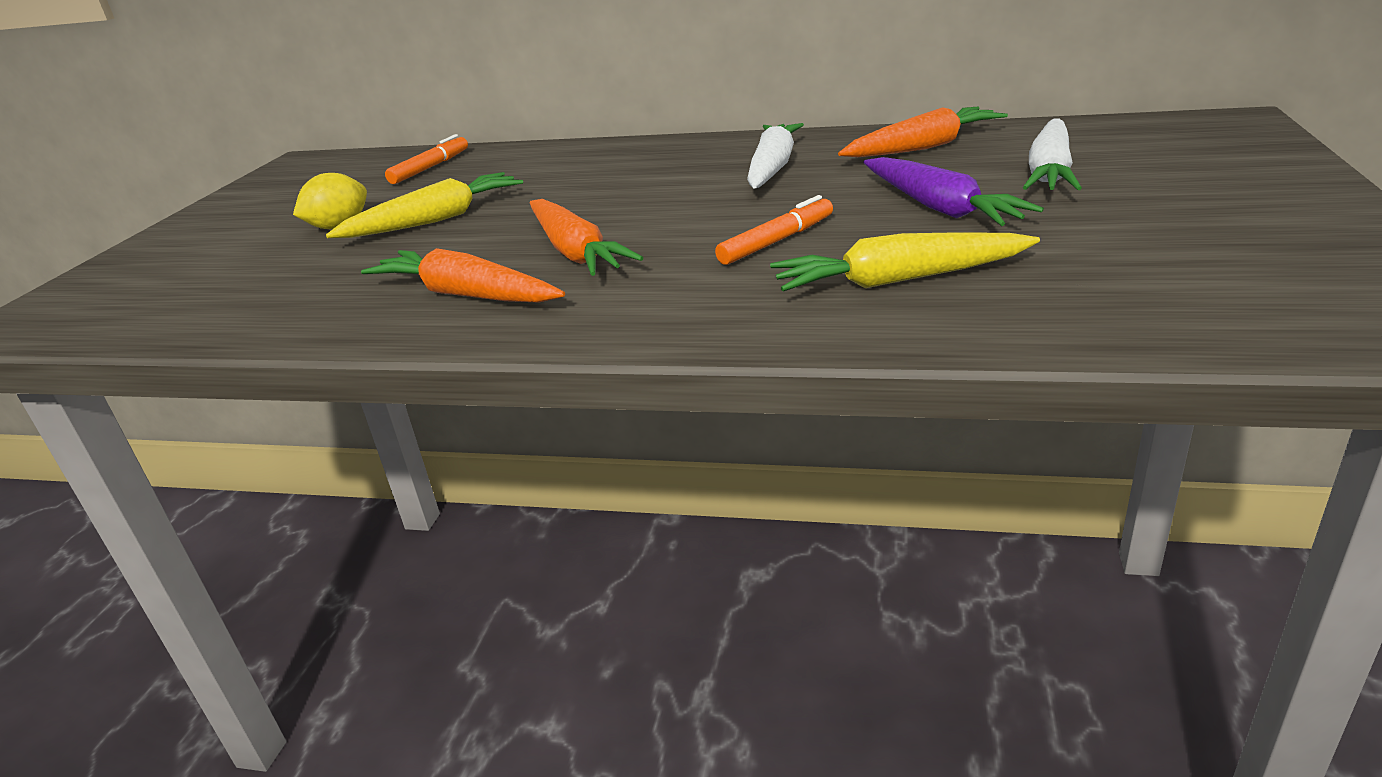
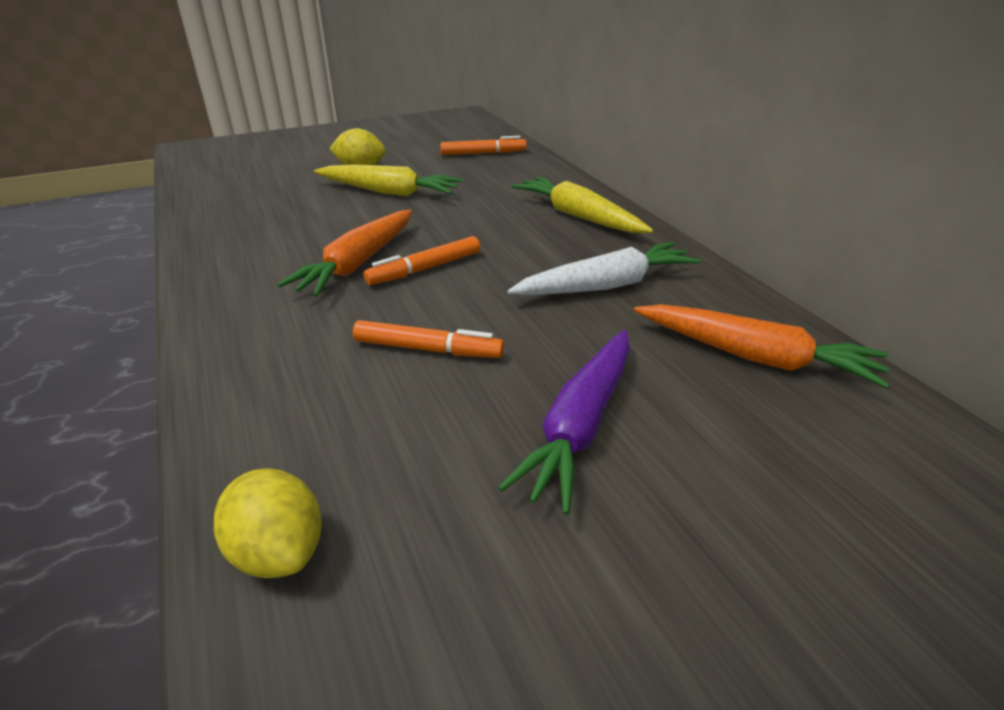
camera: 50 degrees right, 5 degrees up
orange carrot [361,248,565,303] -> none
yellow carrot [770,232,1040,292] -> yellow carrot moved to [511,176,653,233]
white carrot [1023,118,1082,190] -> none
none -> yellow lemon [214,468,322,578]
none -> orange marker [364,236,480,285]

